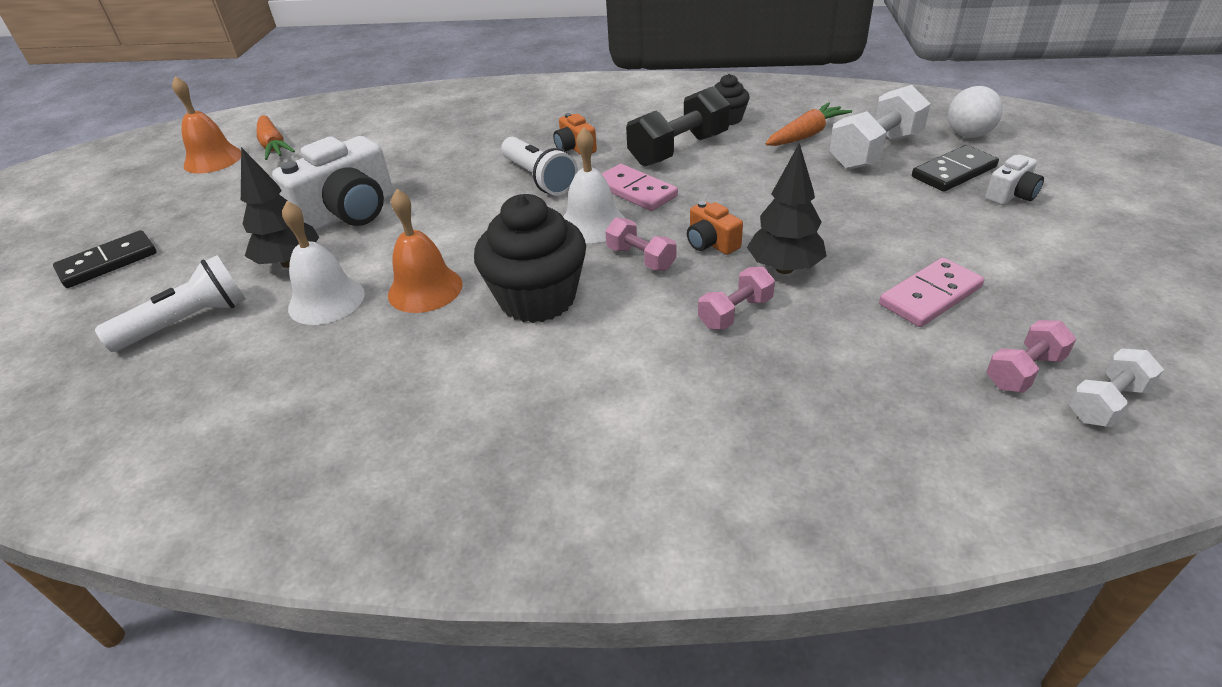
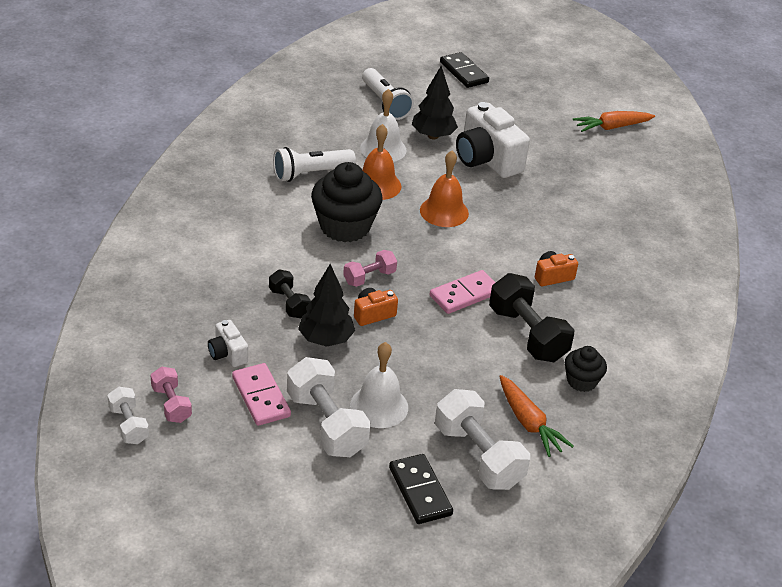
camera: 95 degrees right, 0 degrees up
orange bell [172,76,241,174] -> orange bell moved to [420,151,469,227]
white flashlight [501,137,578,195] -> white flashlight moved to [273,147,356,182]
white bell [563,127,625,243] -> white bell moved to [350,342,408,428]
pink dumbbell [698,266,775,330] -> black dumbbell [269,269,311,318]
white ball [948,86,1003,138] -> none
white camera [985,155,1044,205] -> white camera moved to [208,320,248,367]
none -> white dumbbell [287,357,371,457]

